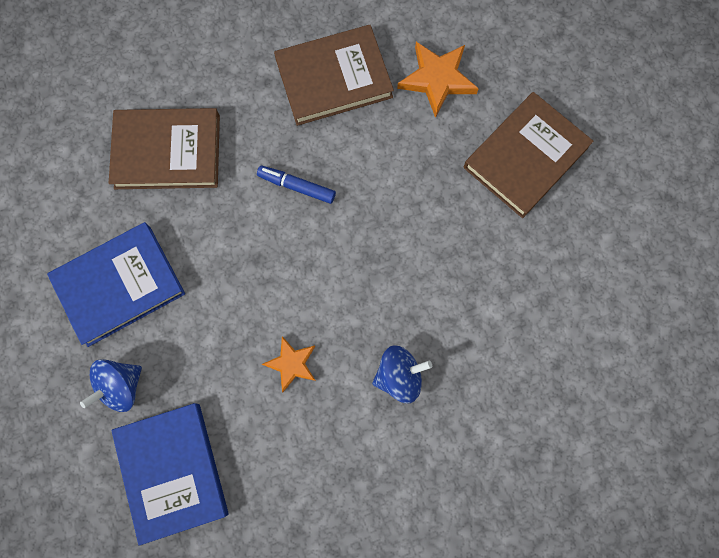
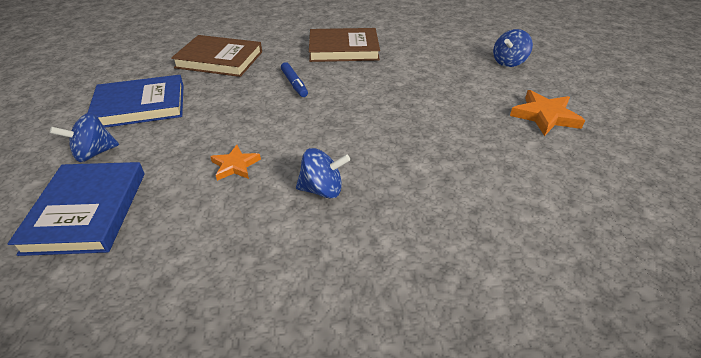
camera: 15 degrees right, 35 degrees down
blue marker [257,165,336,204] -> blue marker turned 150 degrees counterclockwise [281,62,308,97]
orange star [397,42,479,118] -> orange star moved to [510,90,585,136]
brown book [464,92,593,218] -> none
none -> blue spinning top [493,29,533,67]

